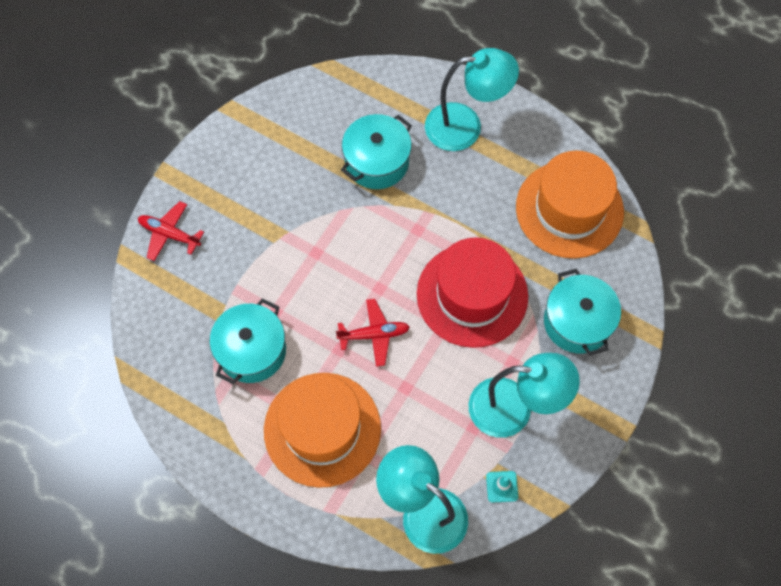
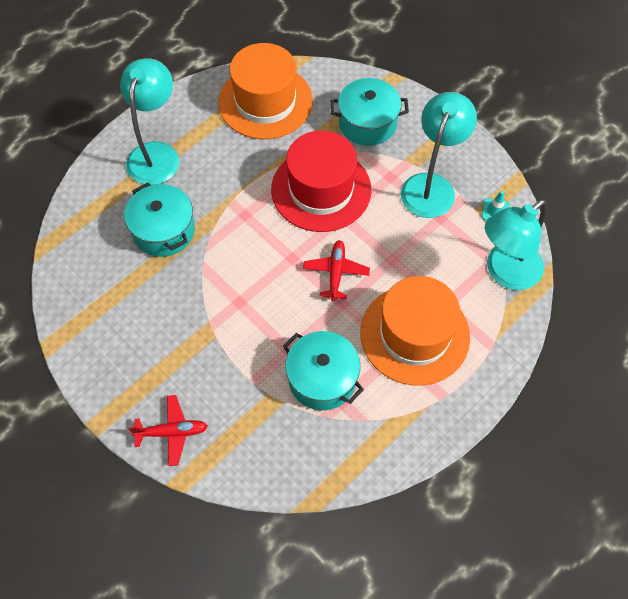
camera: 75 degrees left, 5 degrees down
red plane [138,201,204,261] -> red plane turned 135 degrees counterclockwise [128,395,208,466]

